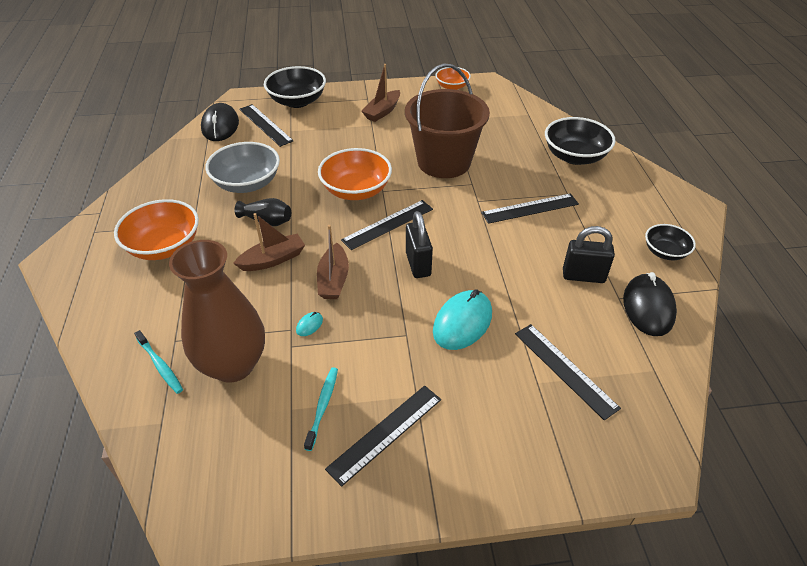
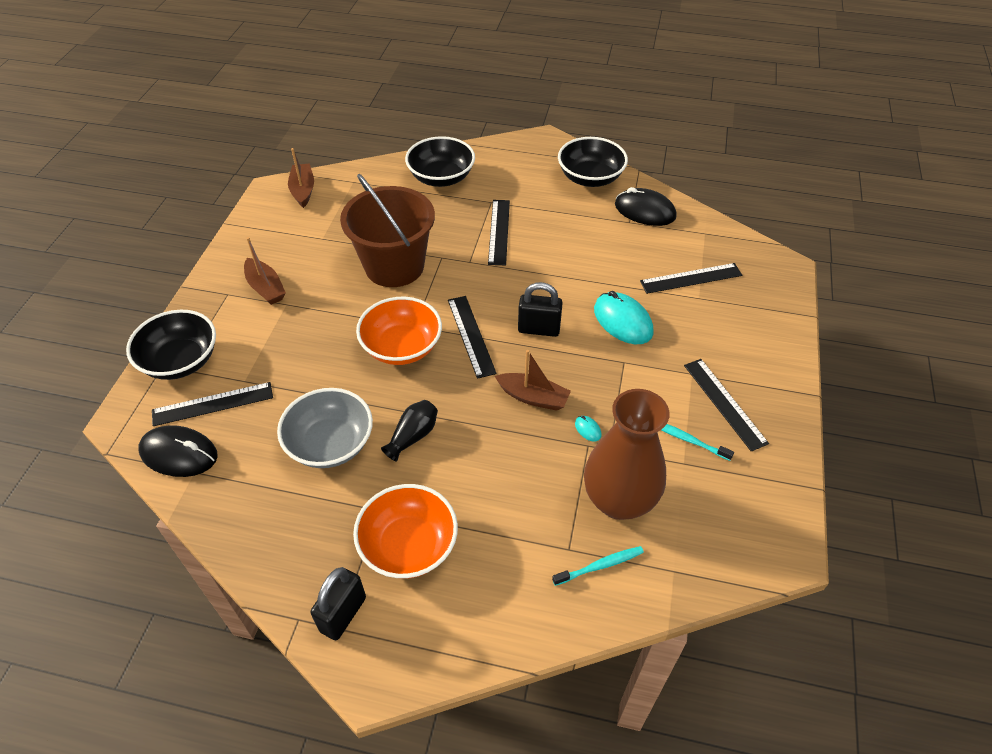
camera: 70 degrees left, 5 degrees up
brown boat [233,213,305,271] -> brown boat moved to [288,148,314,208]
orange bowl [435,67,471,90] -> none
black padlock [563,226,615,283] -> black padlock moved to [310,567,366,640]
black bowl [645,224,696,260] -> black bowl [558,137,628,187], size x1.69

